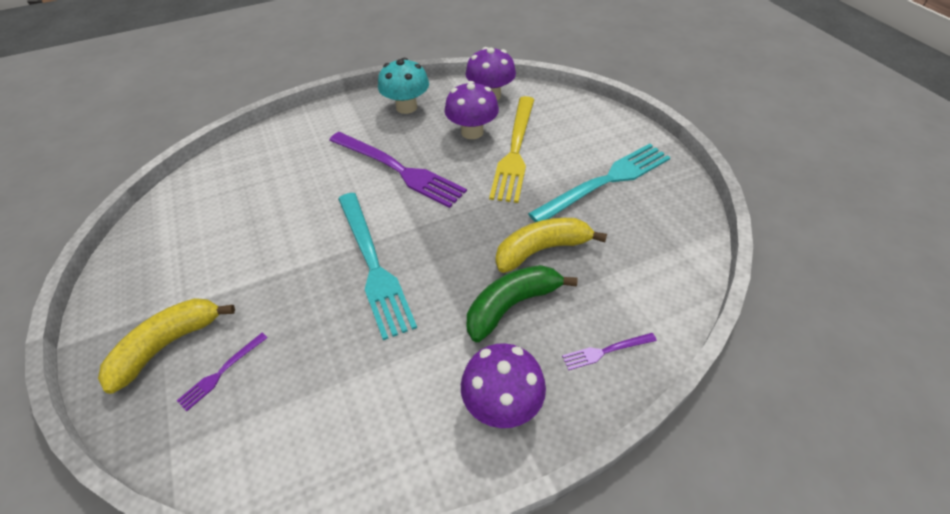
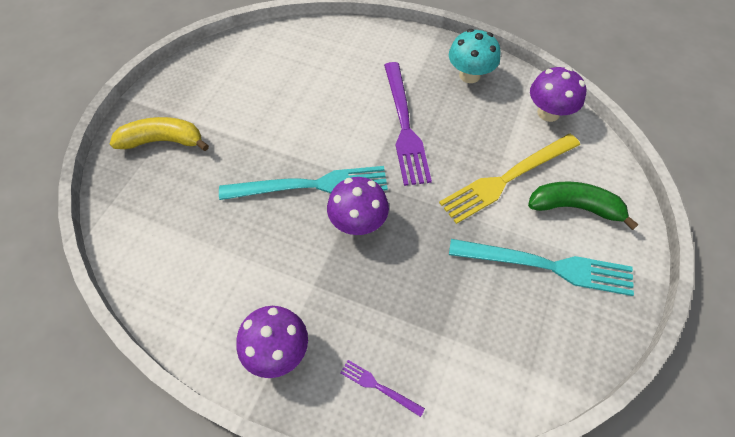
camera: 45 degrees right, 10 degrees up
purple fork [177,333,268,411] -> none
turquoise fork [338,193,417,340] -> turquoise fork turned 120 degrees counterclockwise [219,166,388,200]
purple mushroom [444,81,499,139] -> purple mushroom moved to [327,177,389,235]
green banana [467,265,578,342] -> green banana moved to [528,181,639,230]
yellow banana [496,218,607,273] -> none

